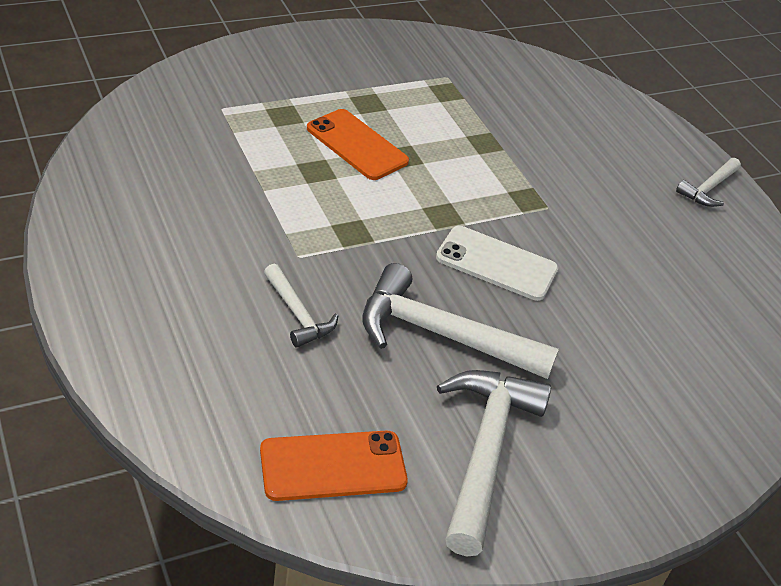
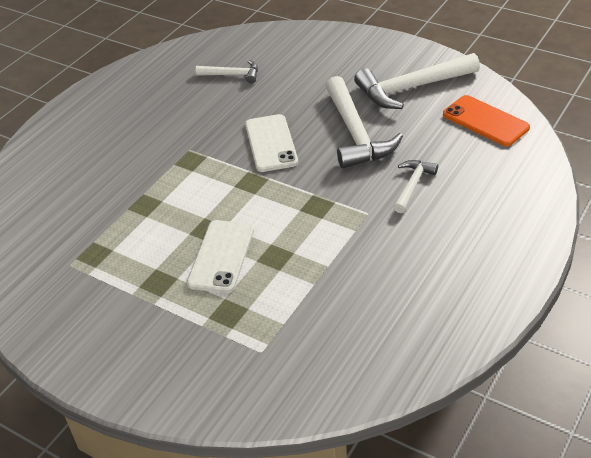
camera: 115 degrees left, 0 degrees up
orange phone [307,109,409,180] -> white phone [187,220,254,293]
white hammer [676,158,741,207] -> white hammer moved to [196,60,258,83]

